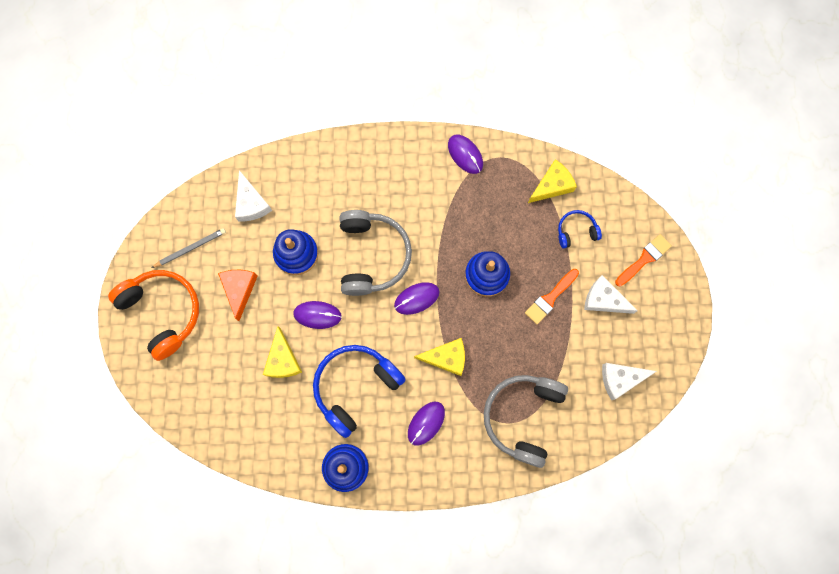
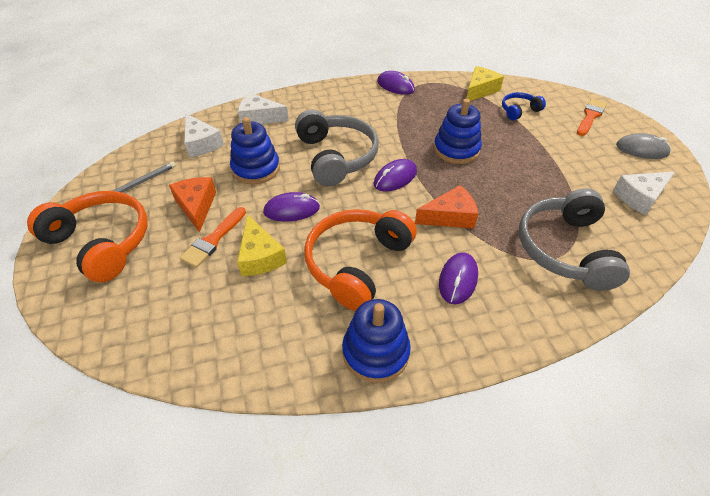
camera: 15 degrees left, 30 degrees down
blue headphones [313,345,406,438] -> orange headphones [304,209,417,311]
yellow cheese [414,338,465,376] -> orange cheese [415,185,478,229]
orange brush [525,269,579,324] -> orange brush moved to [180,207,246,268]
white cheese [584,275,638,314] -> white cheese moved to [238,93,289,124]
none -> grey mouse [616,133,671,159]

